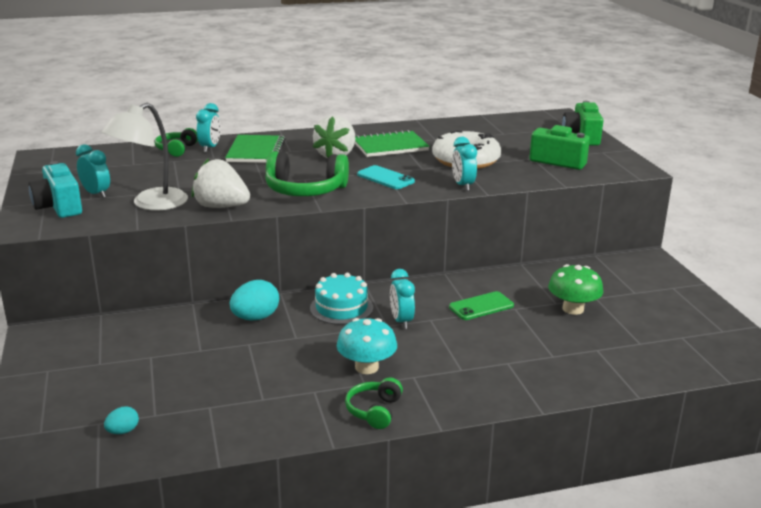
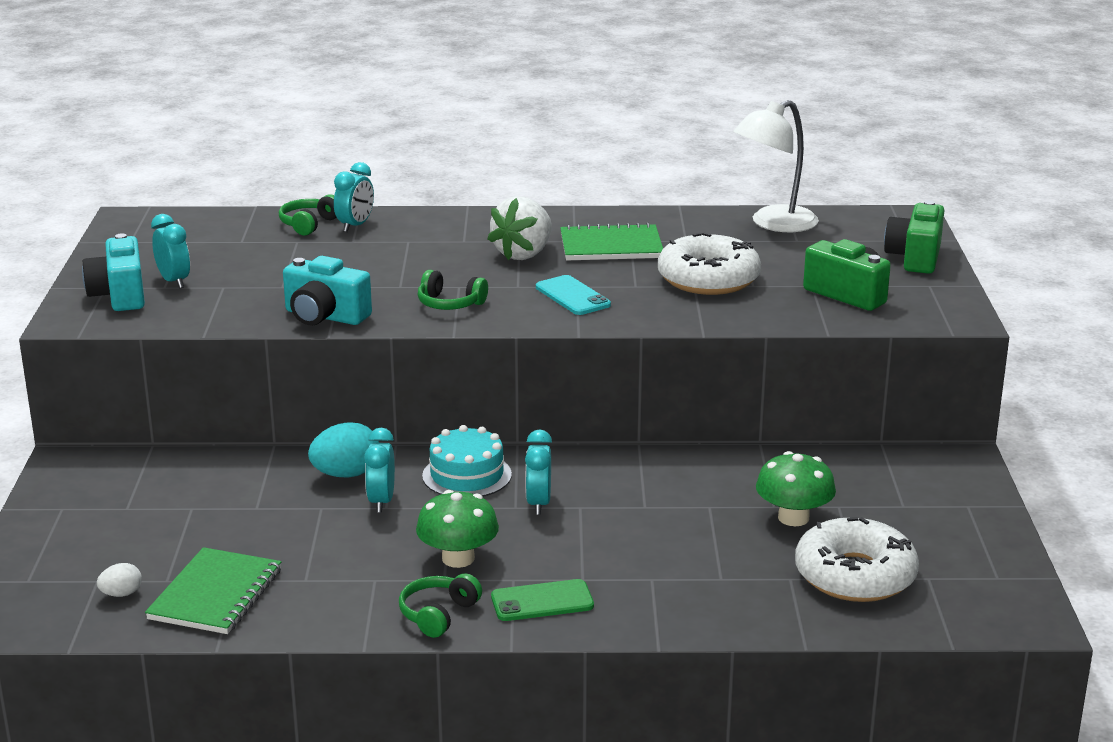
camera: 15 degrees right, 0 degrees up
white lamp [102,102,188,211] -> white lamp moved to [733,100,819,232]
turquoise egg [104,406,139,434] -> white egg [97,563,142,597]
white strawberry [191,158,250,208] -> turquoise camera [283,256,372,325]
green notebook [225,135,285,163] -> green notebook moved to [145,547,281,634]
green headphones [265,151,349,196] -> green headphones [418,270,488,310], size x0.57
turquoise mushroom [337,318,397,374] -> green mushroom [416,490,499,568]
green phone [449,291,514,320] -> green phone moved to [491,579,594,621]
turquoise clock [452,137,477,191] -> turquoise clock moved to [364,428,395,513]
none -> white donut [795,517,919,602]

